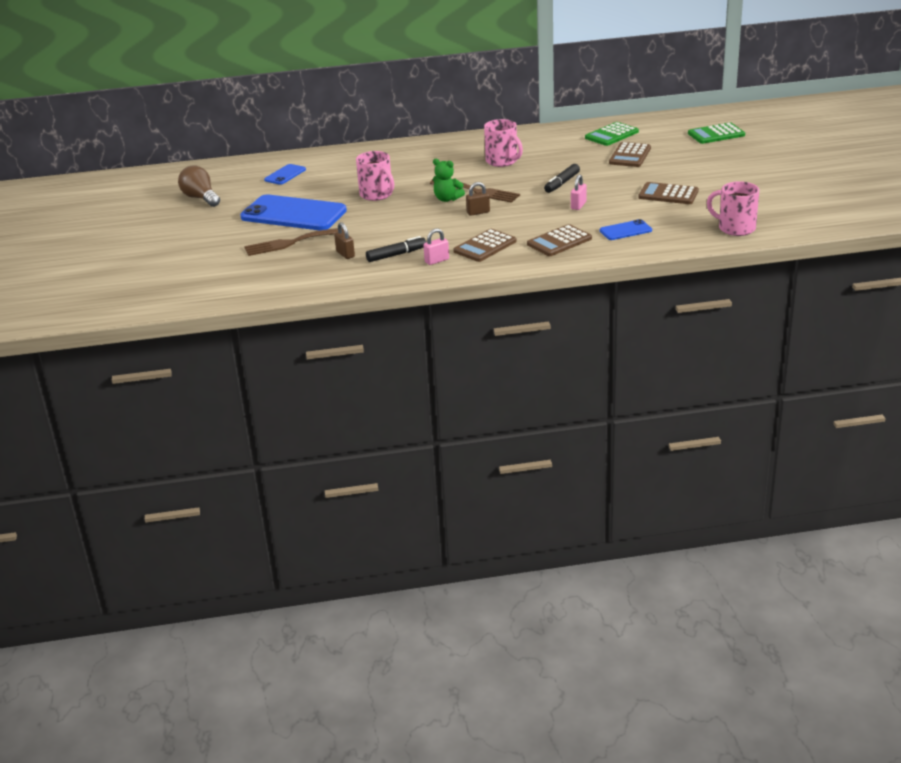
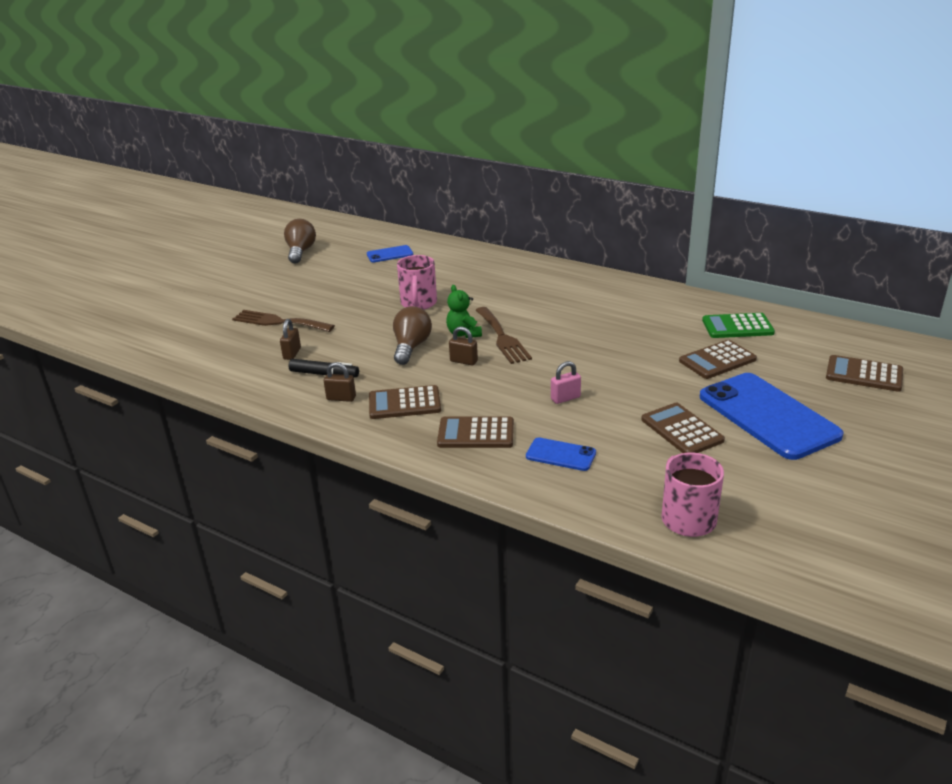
camera: 40 degrees right, 0 degrees up
blue phone [240,194,347,230] -> blue phone moved to [700,373,844,460]
pink padlock [423,228,449,265] -> brown padlock [324,362,356,402]
pink mug [484,119,523,167] -> none
black marker [544,164,580,193] -> none
green calculator [688,123,745,144] -> brown calculator [826,355,903,392]
none -> brown light bulb [393,306,432,365]

